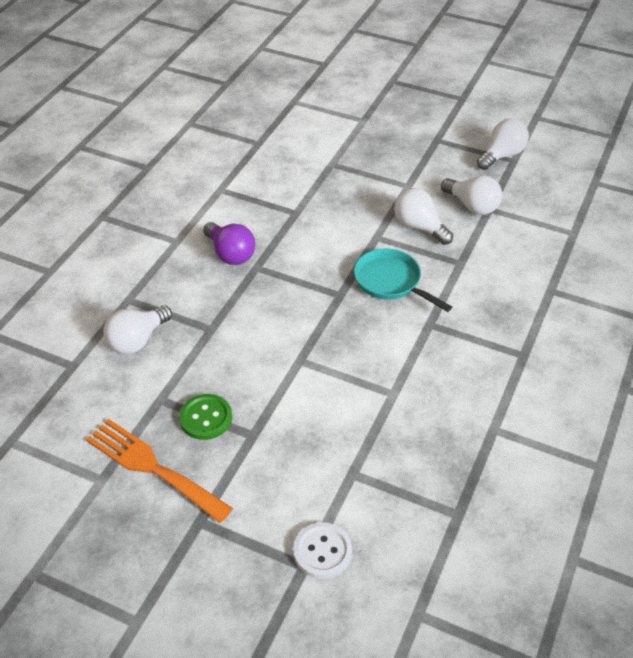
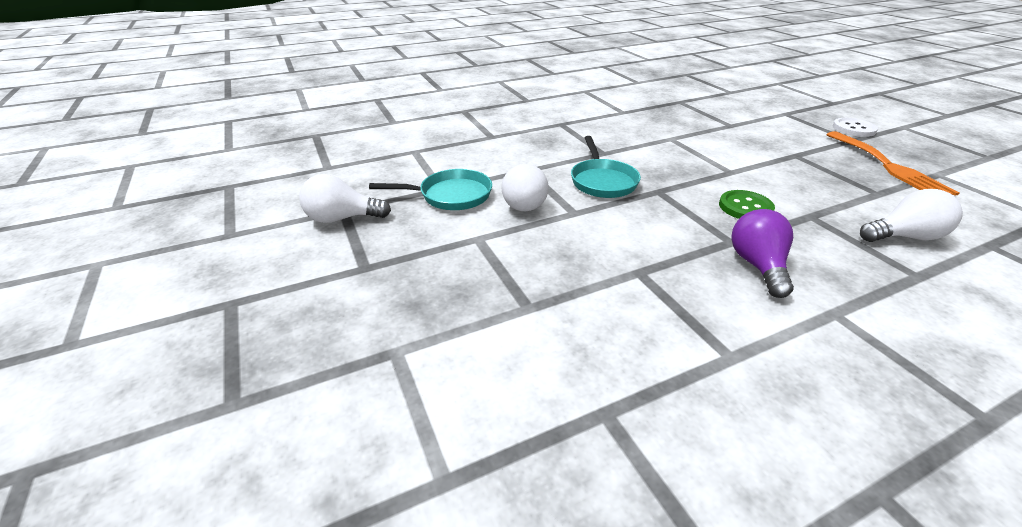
camera: 140 degrees left, 10 degrees down
green button [179,394,232,440] -> green button moved to [719,190,775,219]
white button [293,522,352,579] -> white button moved to [832,118,878,137]
white light bulb [441,176,502,215] -> turquoise pan [369,169,492,210]

